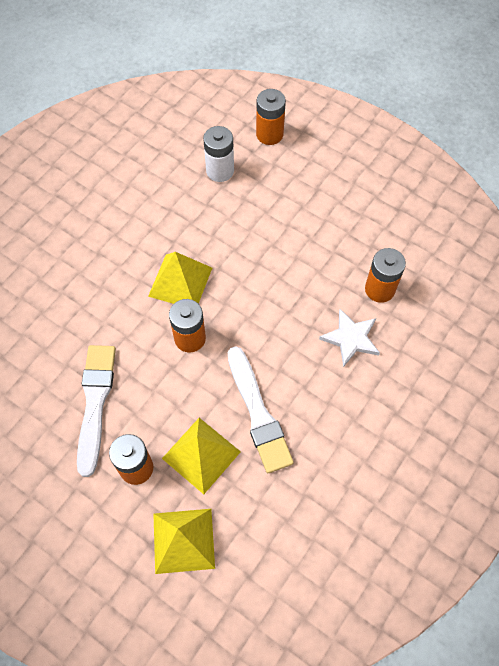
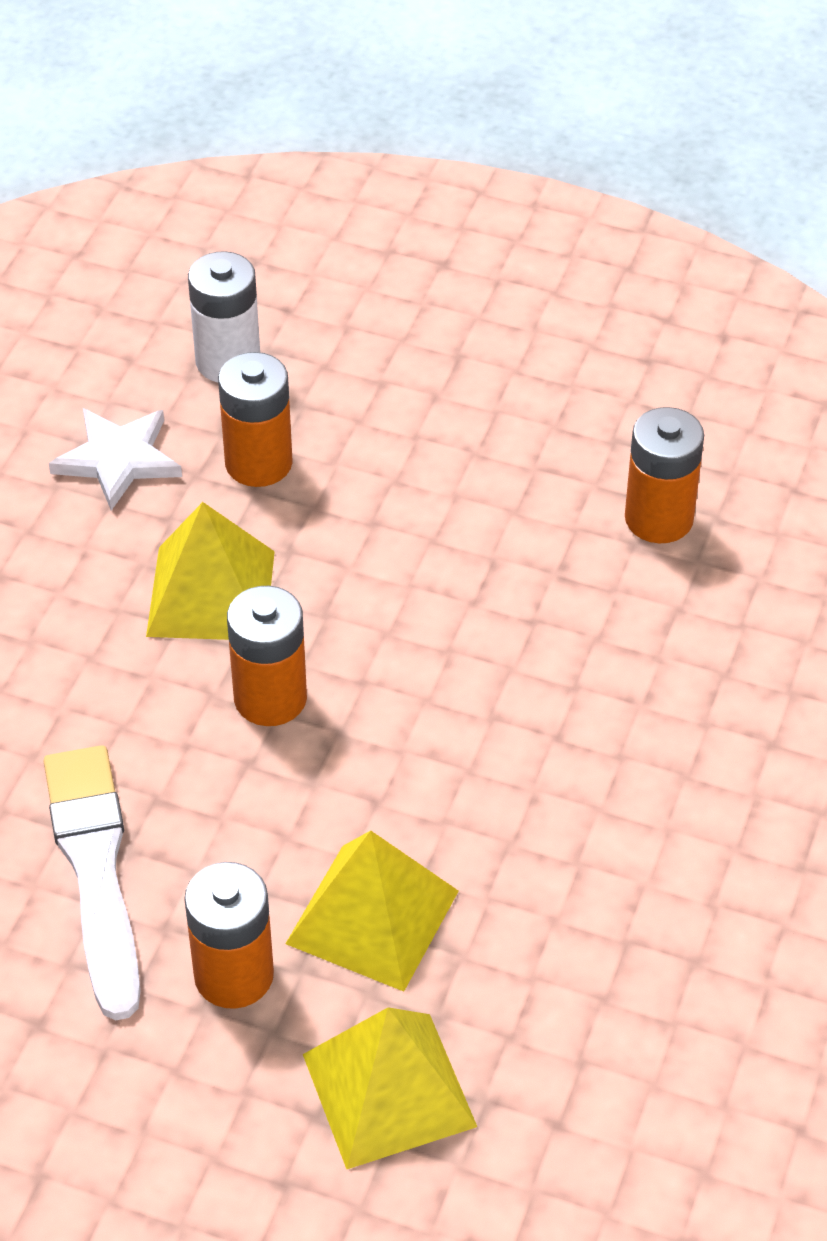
camera: 15 degrees left, 15 degrees down
white brush [228,346,294,473] -> none
orange battery [256,89,286,145] -> orange battery moved to [218,352,293,487]
white star [319,309,380,367] -> white star moved to [49,408,182,511]

